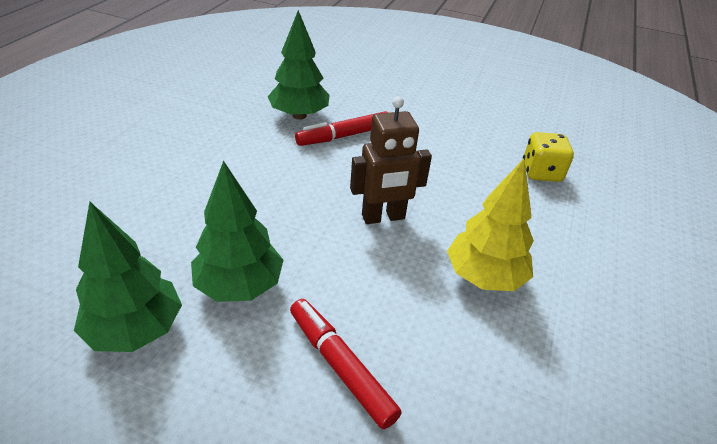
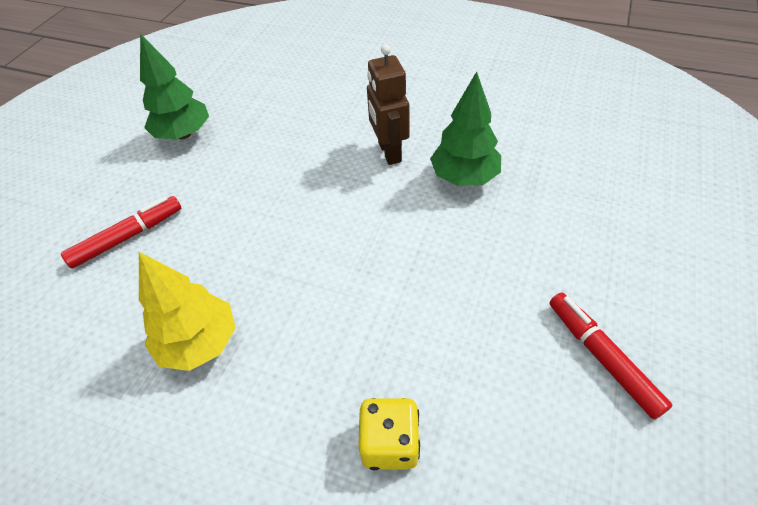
camera: 95 degrees right, 10 degrees up
green tree [191,161,283,302] -> none
red marker [295,111,389,146] -> red marker moved to [549,293,673,419]
brown robot [350,97,432,224] -> brown robot moved to [367,44,409,165]

